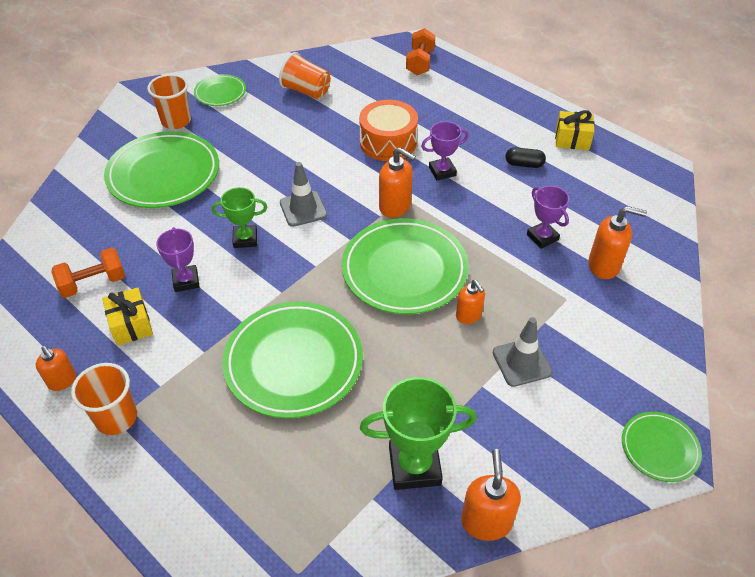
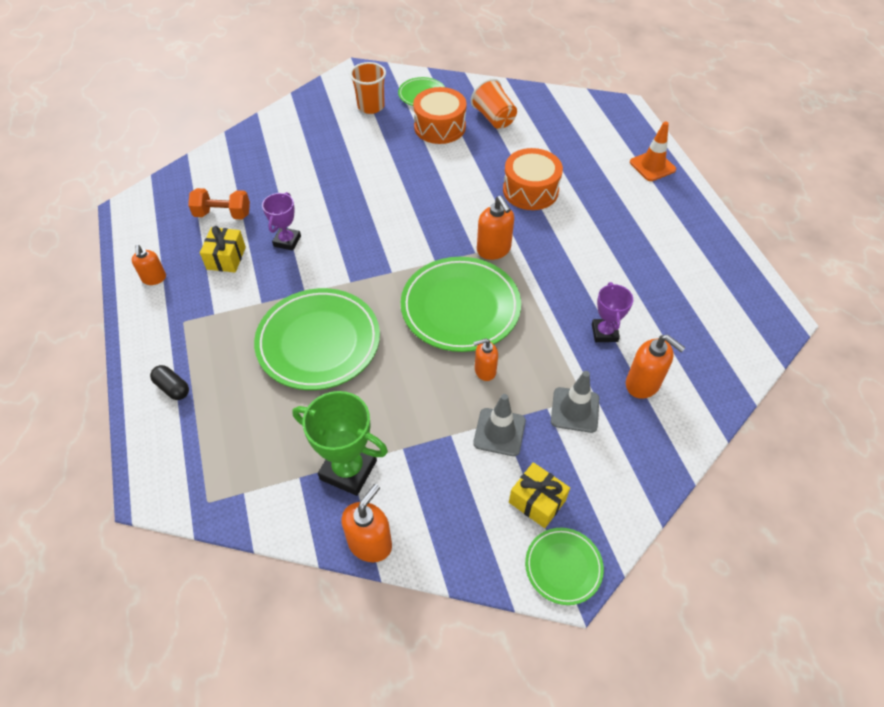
camera: 30 degrees right, 5 degrees up
orange cup [71,363,137,435] -> none
green plate [104,131,219,208] -> none
green trophy [212,187,267,248] -> none
grey traffic cone [280,162,327,227] -> grey traffic cone moved to [551,371,599,433]
orange dumbbell [406,28,435,75] -> none
purple trophy [421,121,469,180] -> none
orange soap dispenser [456,280,485,324] -> orange soap dispenser turned 75 degrees clockwise [473,339,498,381]
black capsule [505,147,546,168] -> black capsule moved to [150,365,189,400]
yellow gift [555,110,594,150] -> yellow gift moved to [509,462,570,528]
none -> orange drum [413,87,466,144]
none -> orange traffic cone [630,121,676,181]

